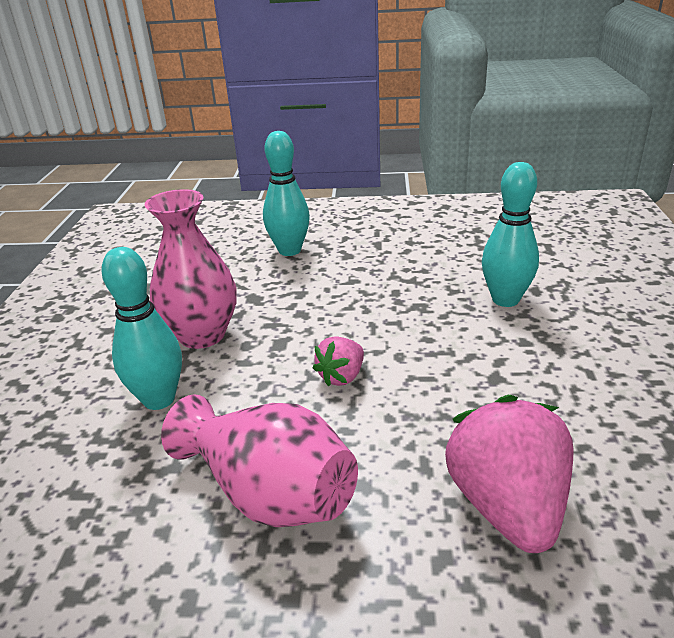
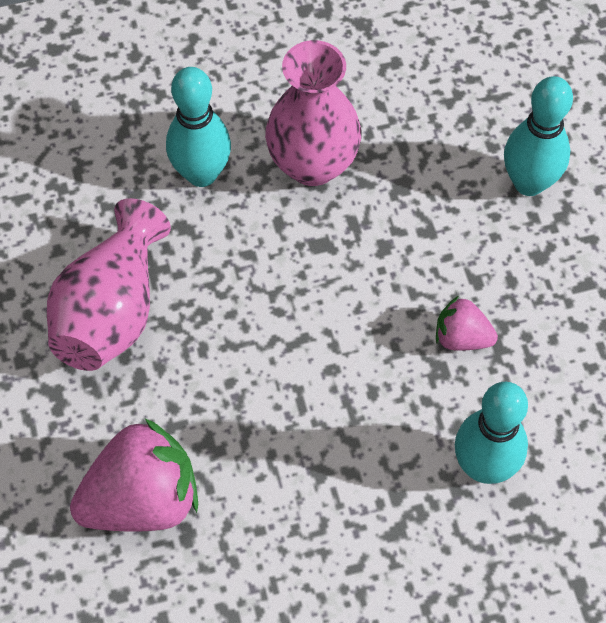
camera: 70 degrees right, 30 degrees up
pink strawberry [313,336,364,386] -> pink strawberry moved to [436,296,498,351]

